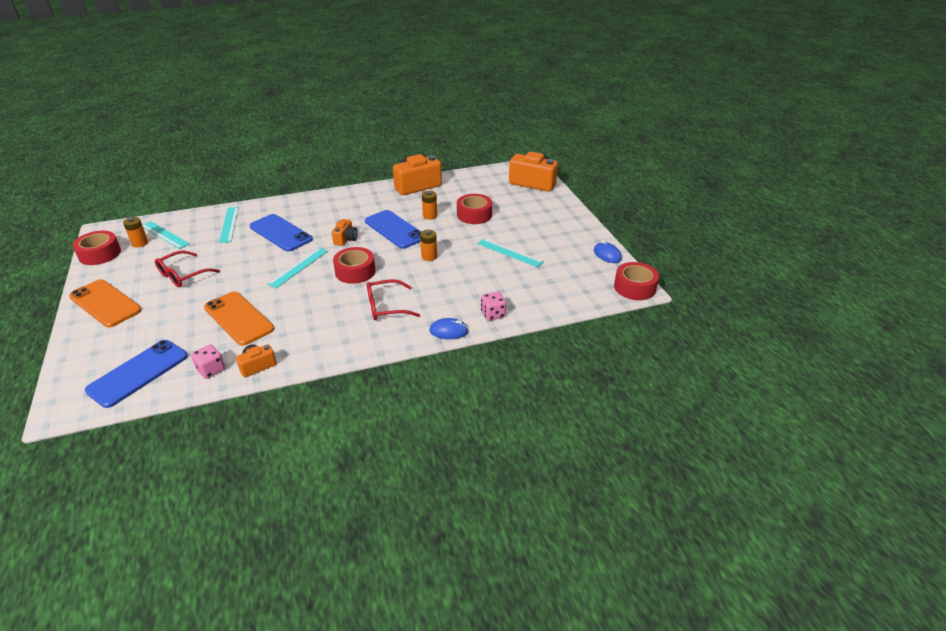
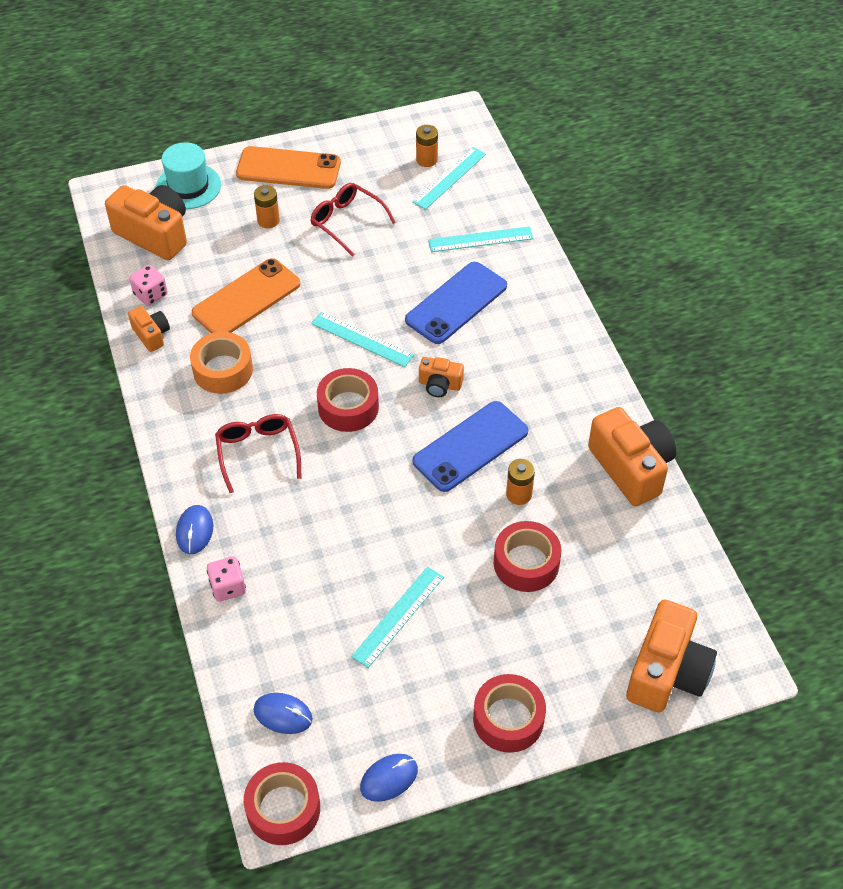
camera: 90 degrees right, 15 degrees up
orange phone [69,279,142,328] -> orange phone turned 60 degrees clockwise [236,146,341,189]
red tape [72,231,121,265] -> red tape moved to [473,674,546,753]
blue phone [85,340,188,408] -> orange camera [105,185,187,260]
orange battery [420,230,437,261] -> orange battery moved to [254,185,280,228]
none -> turquoise hat [156,142,221,209]
none -> orange tape [190,332,253,394]
none -> blue mouse [254,693,313,734]

